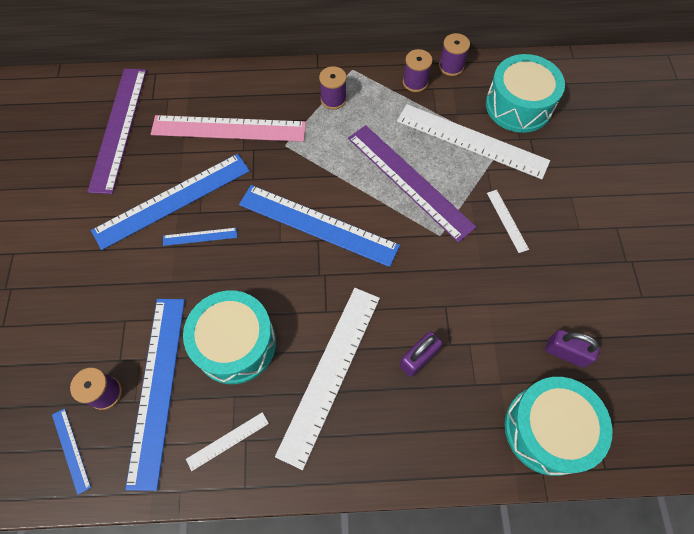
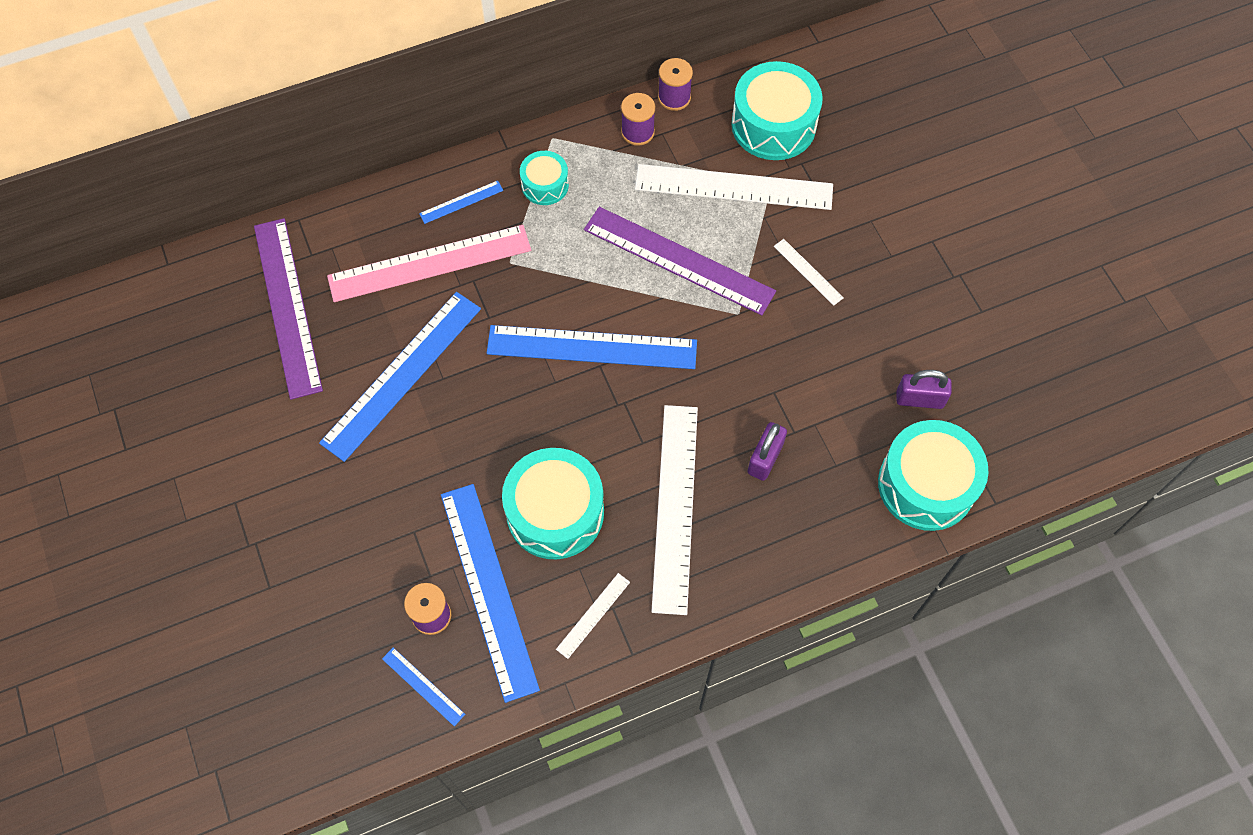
camera: 20 degrees left, 0 degrees up
blue ruler [163,228,237,246] -> blue ruler moved to [419,180,503,224]
purple spool [319,66,346,109] -> turquoise drum [520,151,569,205]

